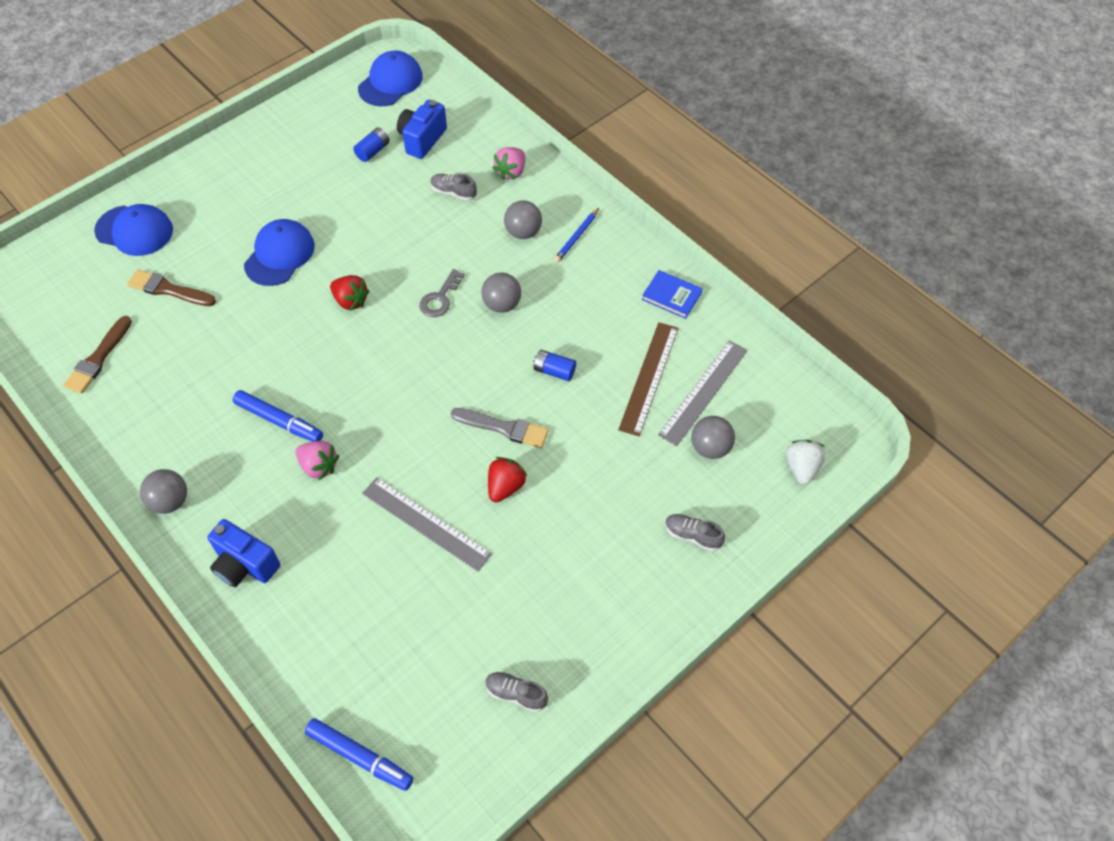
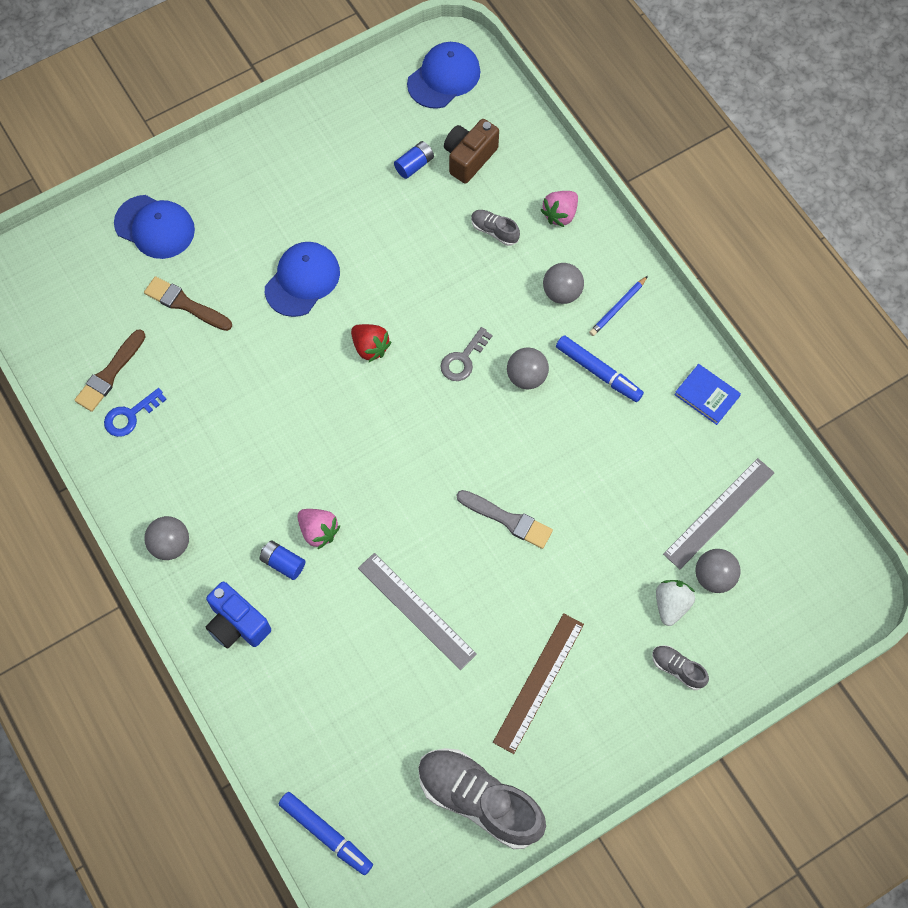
camera: 10 degrees right, 10 degrees up
blue marker [233,390,323,442] -> blue marker moved to [556,335,644,402]
blue camera [397,100,447,159] -> brown camera [444,119,499,184]
grey shoe [485,671,548,712] -> grey shoe [418,748,546,849], size x2.21
red strawberry [488,457,527,502] -> none
blue battery [533,350,576,381] -> blue battery moved to [259,540,306,580]
brown ruler [618,322,679,436] -> brown ruler moved to [493,613,584,754]
white strawberry [786,440,826,485] -> white strawberry moved to [656,580,695,626]
none -> blue key [104,388,167,437]

